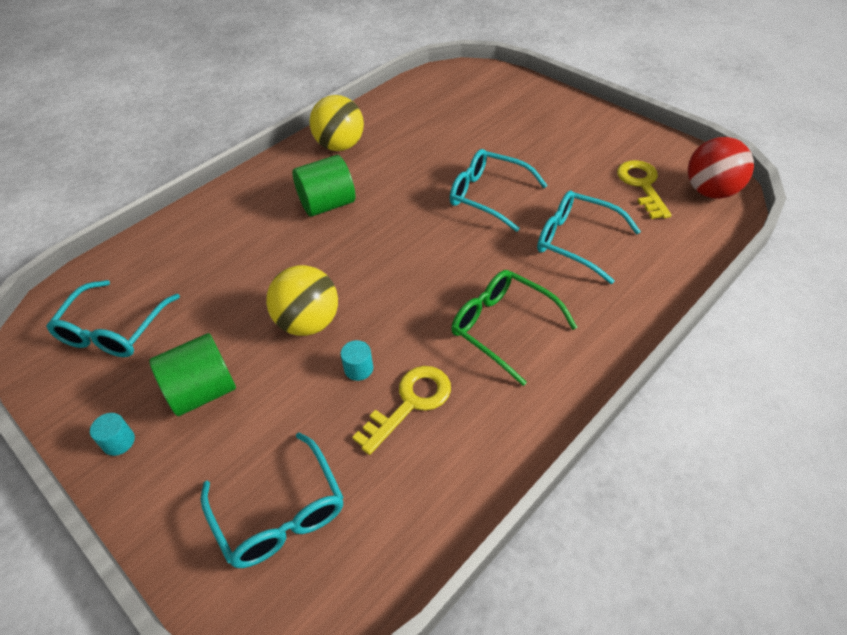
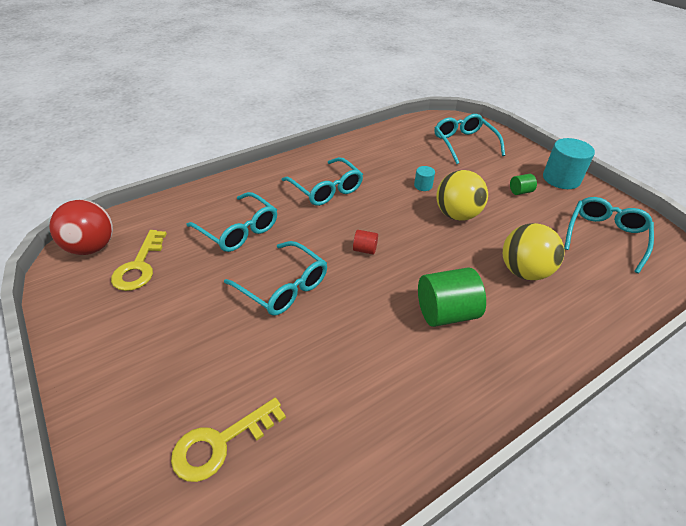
camera: 170 degrees left, 5 degrees down
turquoise cylinder [90,413,135,456] -> turquoise cylinder [543,138,595,189], size x2.06
green cylinder [149,333,236,416] -> green cylinder [510,174,537,195], size x0.49
yellow ball [309,95,364,151] -> yellow ball moved to [503,223,565,280]
yellow key [352,366,451,455] -> yellow key moved to [171,398,286,482]
green glasses [451,270,578,386] -> turquoise glasses [282,157,363,206]
none -> red cylinder [353,230,378,255]

